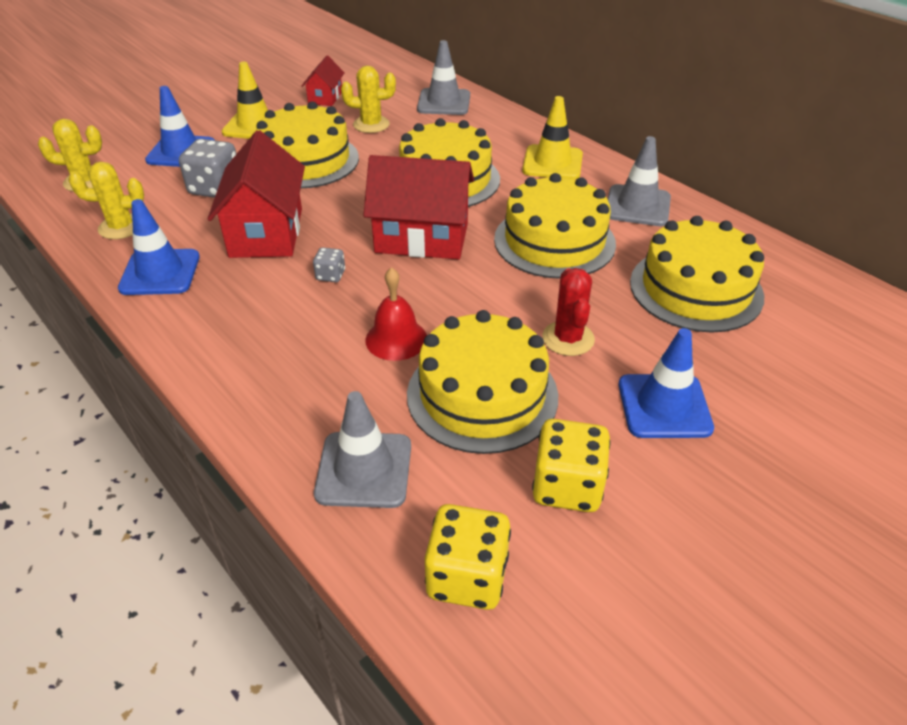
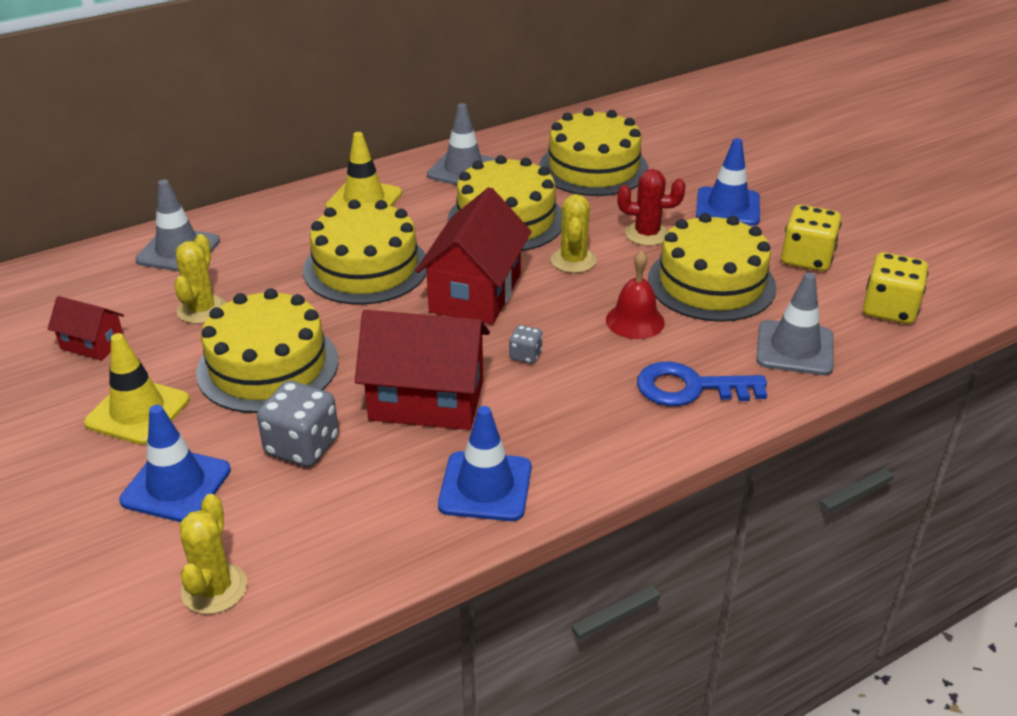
camera: 80 degrees left, 5 degrees down
yellow cactus [68,162,144,239] -> yellow cactus moved to [551,194,597,273]
none -> blue key [637,362,767,406]

